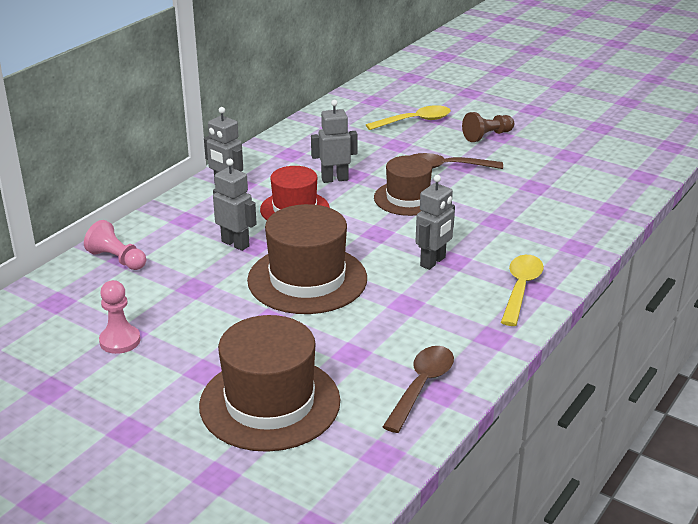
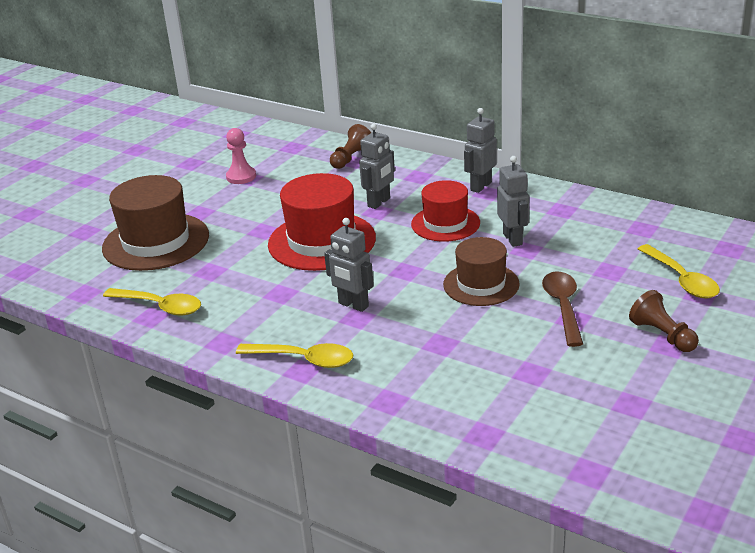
camera: 90 degrees right, 0 degrees up
pink pawn [84,220,146,270] -> brown pawn [330,124,371,169]
brown hat [247,204,367,314] -> red hat [268,173,376,271]
brown spoon [383,346,454,433] -> yellow spoon [103,288,201,315]

